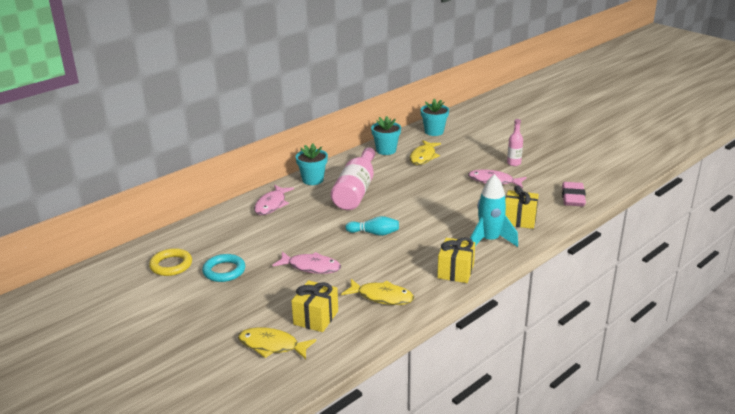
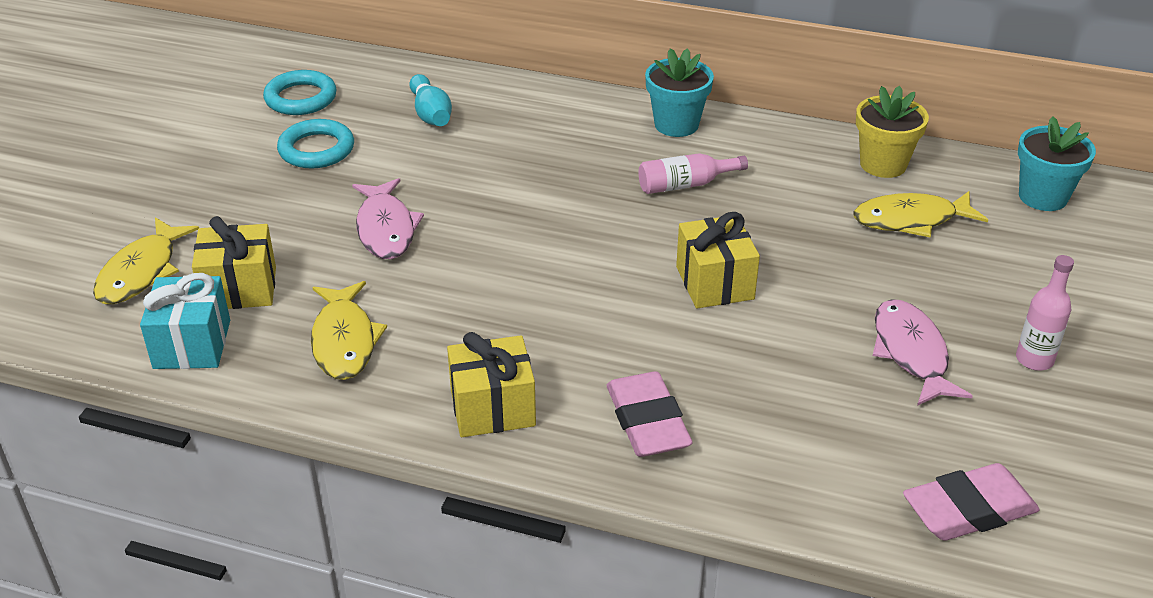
camera: 60 degrees right, 10 degrees up
yellow ring [149,248,192,276] -> turquoise ring [263,70,337,115]
yellow fish [238,327,316,359] -> yellow fish turned 150 degrees counterclockwise [93,217,199,304]
pink fish [254,185,294,215] -> none
pink bottle [331,147,375,210] -> pink bottle [638,153,748,194], size x0.50
turquoise bowling pin [345,216,399,236] -> turquoise bowling pin moved to [409,74,452,126]
turquoise flower pot [371,116,401,155] -> yellow flower pot [856,86,929,178]
turquoise rocket [470,174,518,247] -> pink eraser [607,372,692,457]
yellow gift [505,186,539,229] -> yellow gift moved to [676,212,760,308]
none -> turquoise gift [140,273,230,369]

